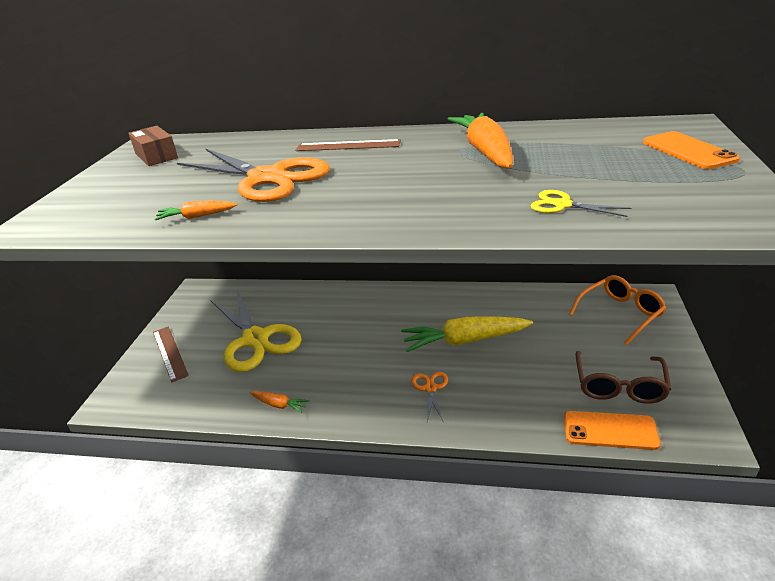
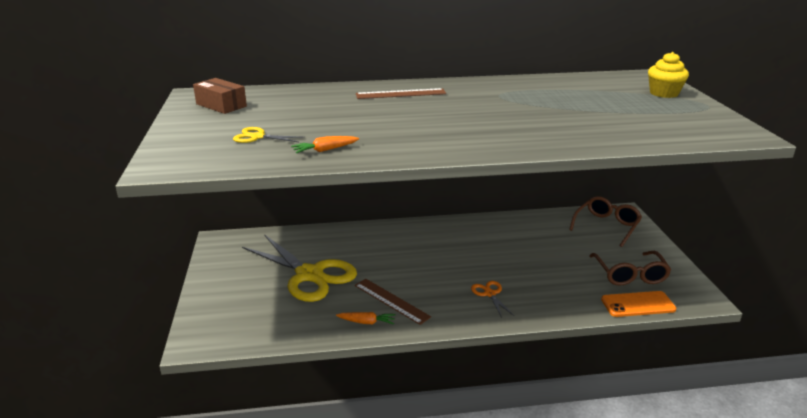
camera: 20 degrees left, 5 degrees down
brown ruler [153,327,189,382] -> brown ruler moved to [355,279,431,325]
orange scissors [177,148,330,202] -> none
yellow carrot [401,316,533,352] -> none
orange carrot [448,113,513,168] -> none
yellow scissors [531,190,631,217] -> yellow scissors moved to [233,127,305,143]
orange glasses [569,275,666,345] -> brown glasses [569,196,642,247]
orange phone [643,131,740,169] -> yellow cupcake [648,52,689,98]

